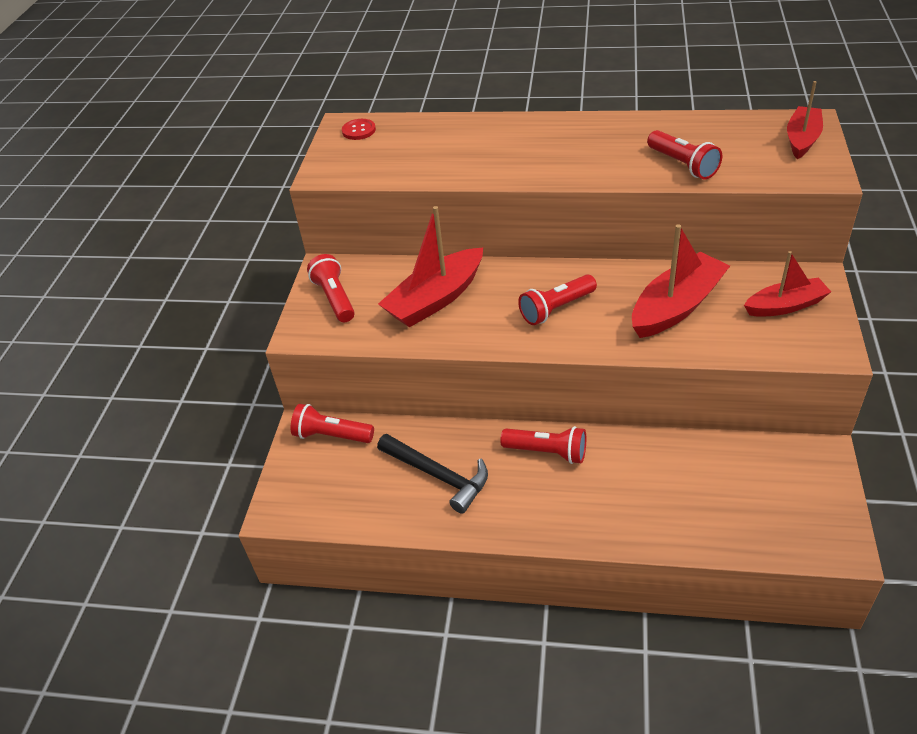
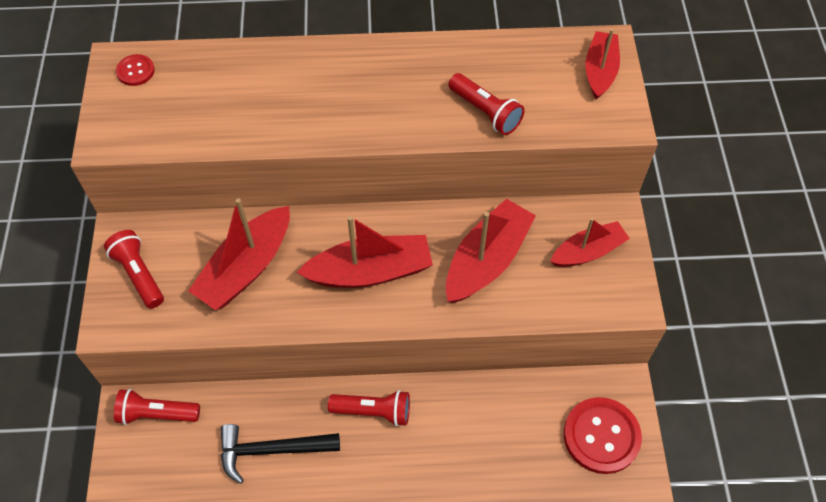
camera: 15 degrees left, 15 degrees up
black hammer [377,434,488,514] -> black hammer turned 150 degrees clockwise [221,424,340,484]
red flashlight [518,274,597,325] -> red boat [296,216,433,288]
none -> red button [564,397,642,474]

